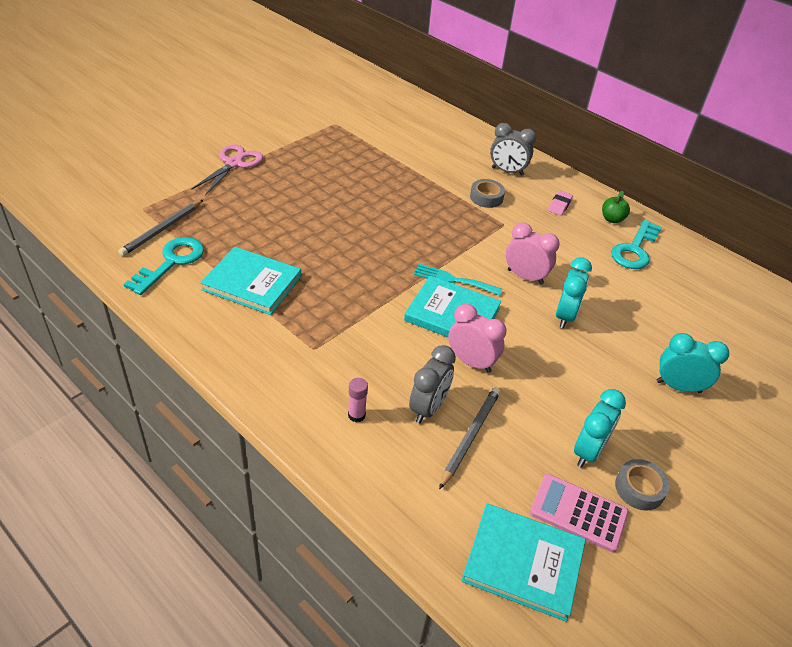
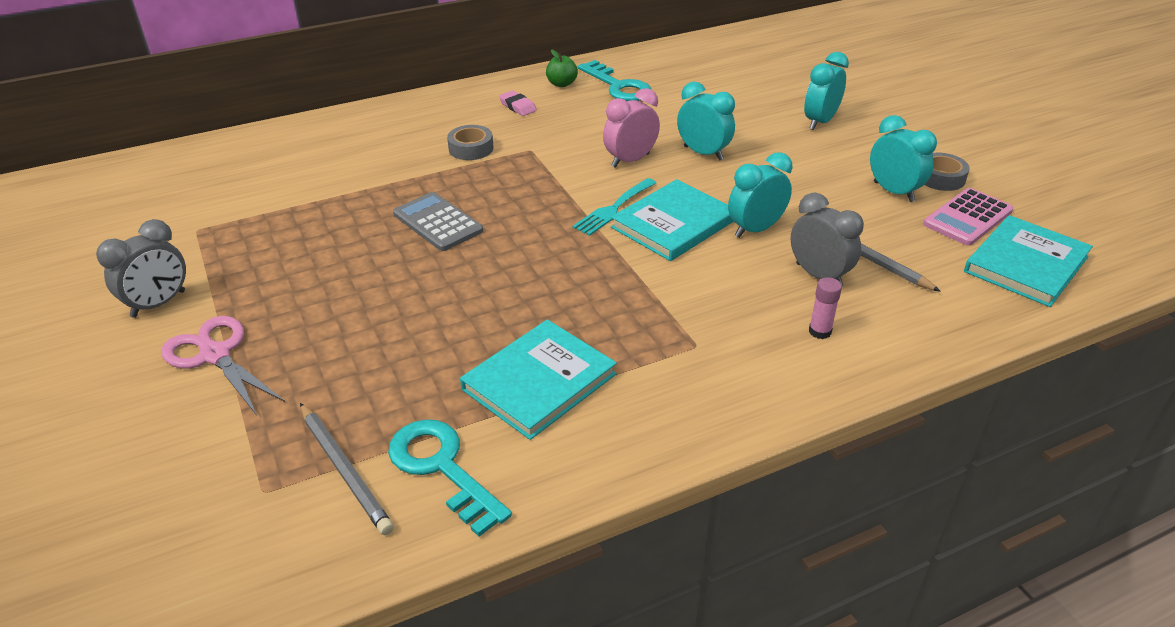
camera: 65 degrees left, 5 degrees down
pink clock [448,304,506,373] -> turquoise clock [728,152,793,238]
grey clock [490,123,536,176] -> grey clock moved to [96,219,186,318]
none -> grey calculator [393,192,483,251]

